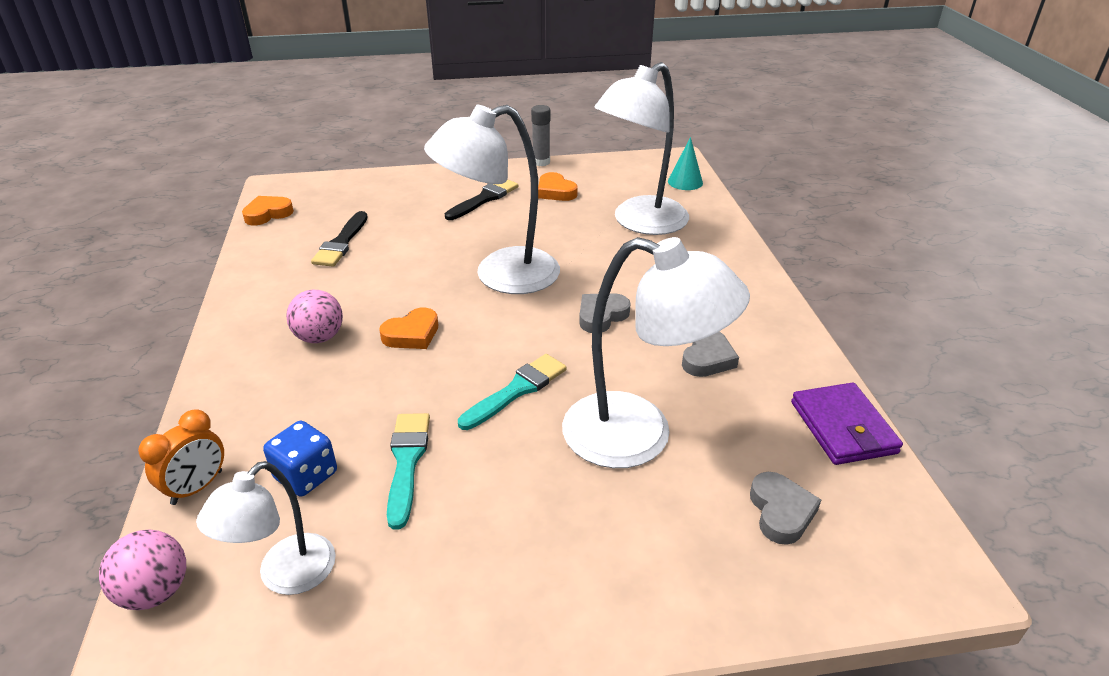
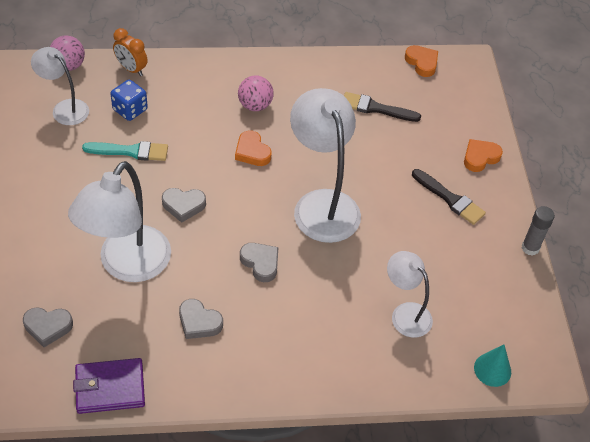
camera: 90 degrees right, 15 degrees up
turquoise brush [458,354,567,430] -> grey heart [162,188,206,223]
orange heart [538,172,578,201] -> orange heart moved to [464,139,503,172]
white lamp [594,62,689,235] -> white lamp [387,251,433,338], size x0.57

